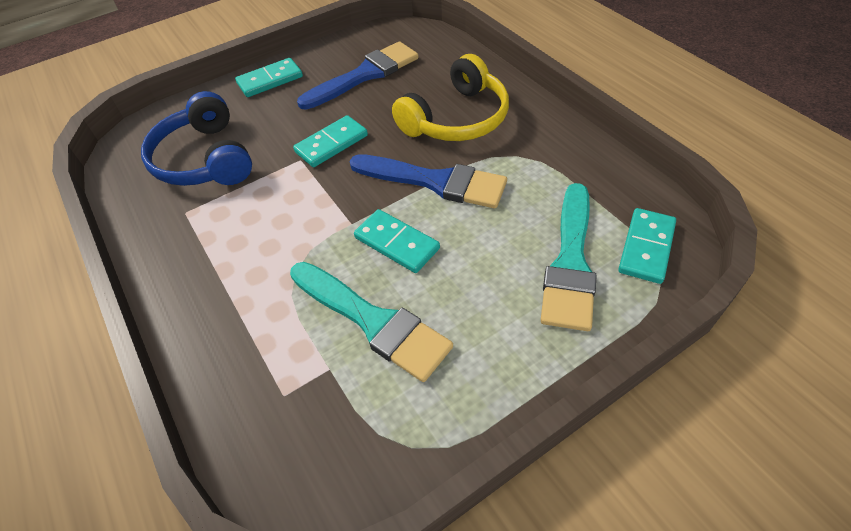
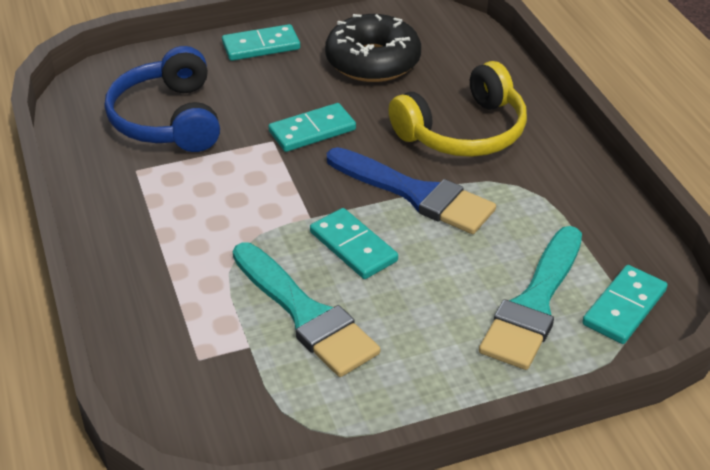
camera: 10 degrees right, 10 degrees down
blue brush [297,41,419,110] -> black donut [325,14,421,82]

